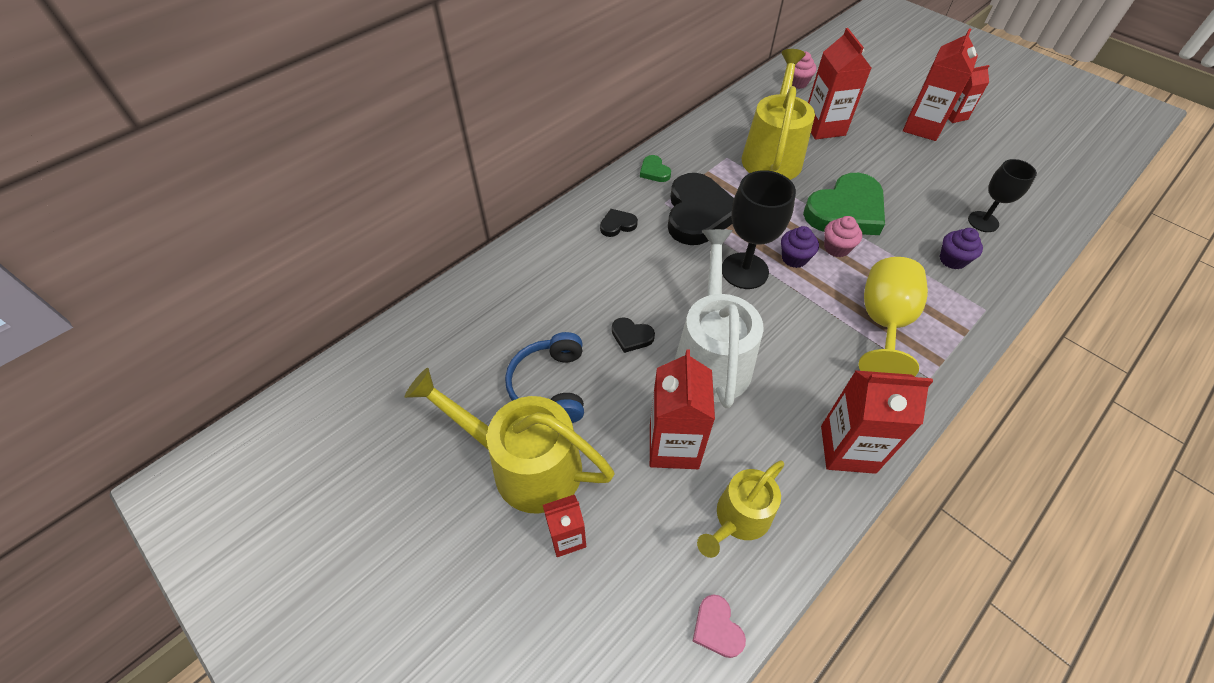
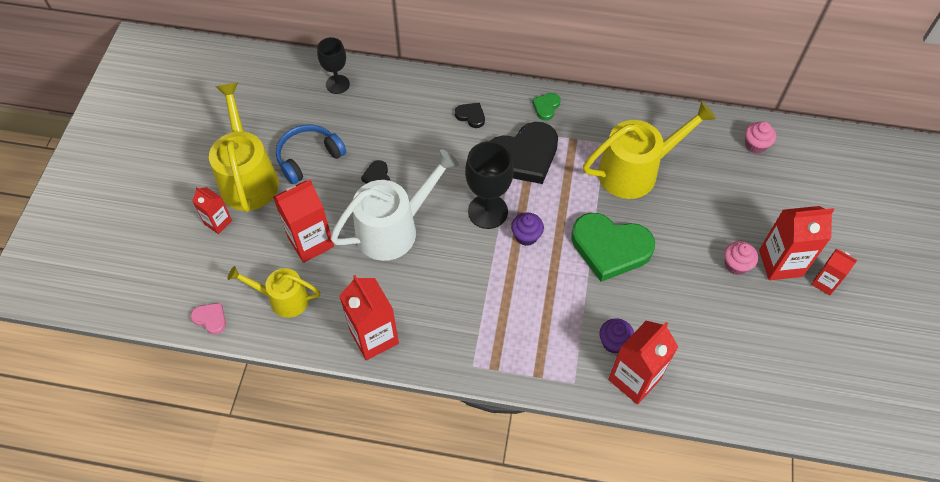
camera: 55 degrees right, 5 degrees up
pink heart [693,594,746,658] -> pink heart turned 90 degrees clockwise [191,303,226,335]
red carton [808,28,871,140] -> red carton moved to [608,321,678,405]
pink cupcake [824,216,862,257] -> pink cupcake moved to [724,241,758,275]
yellow goblet [859,257,928,376] -> none
black goblet [968,159,1037,232] -> black goblet moved to [317,37,350,94]

